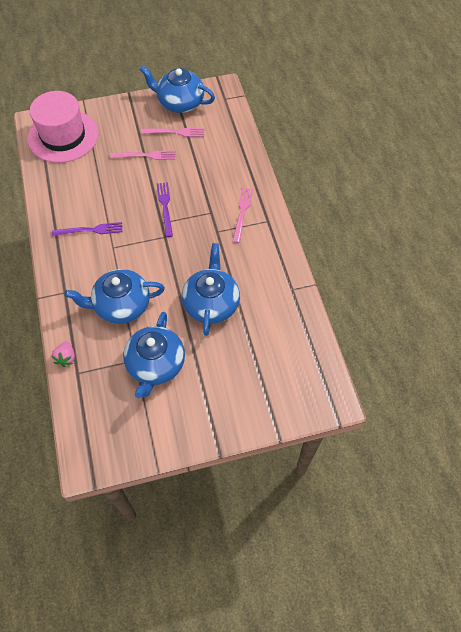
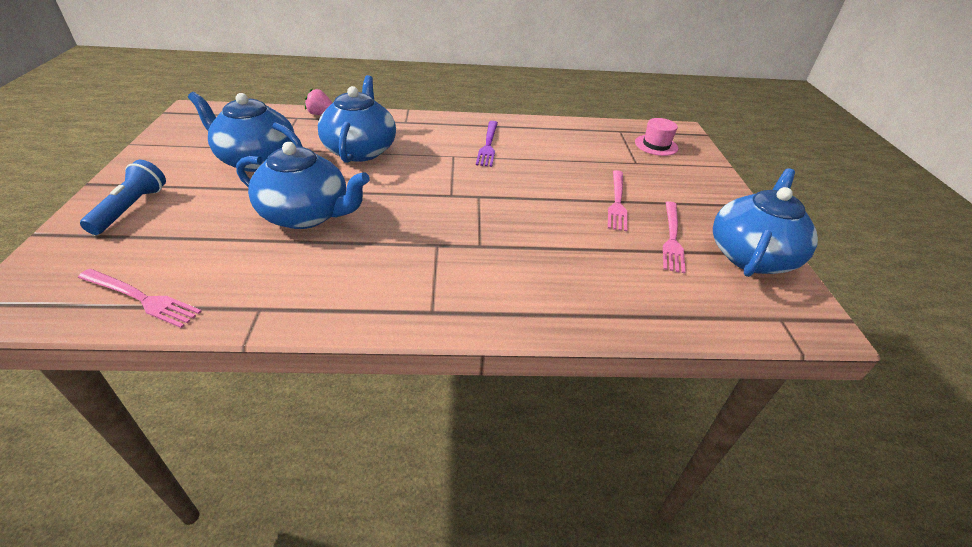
camera: 100 degrees right, 20 degrees down
pink hat [28,91,98,163] -> pink hat [635,118,678,156], size x0.44
purple fork [157,182,173,237] -> none
pink fork [233,187,253,243] -> pink fork moved to [78,269,202,328]
none -> blue flashlight [80,160,166,235]

